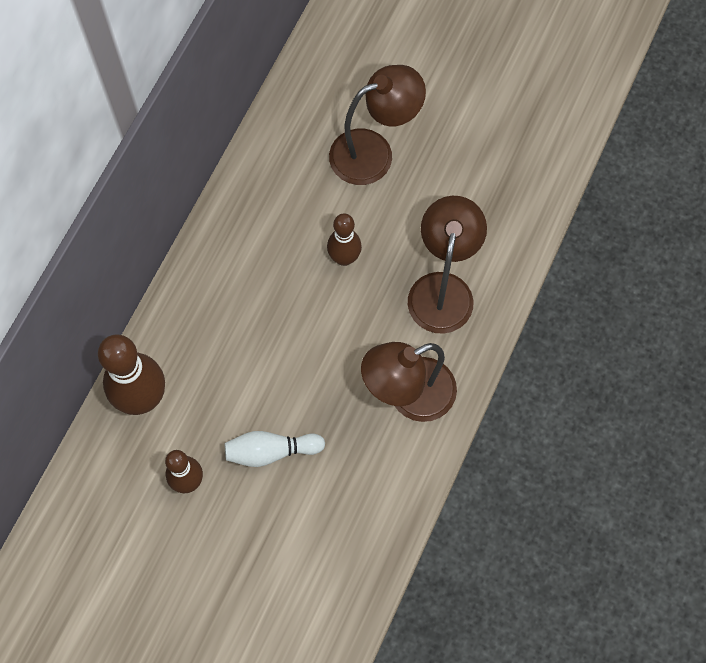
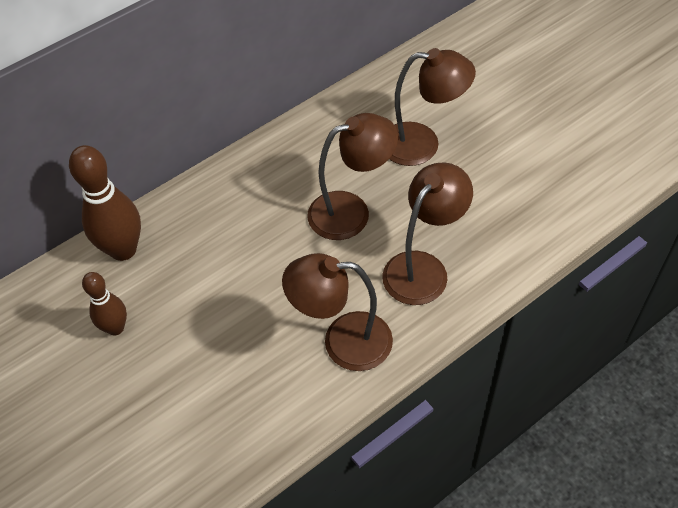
camera: 30 degrees right, 15 degrees down
white bowling pin [225,431,325,467] -> none
brown bowling pin [327,213,362,266] -> brown lamp [307,113,398,240]

